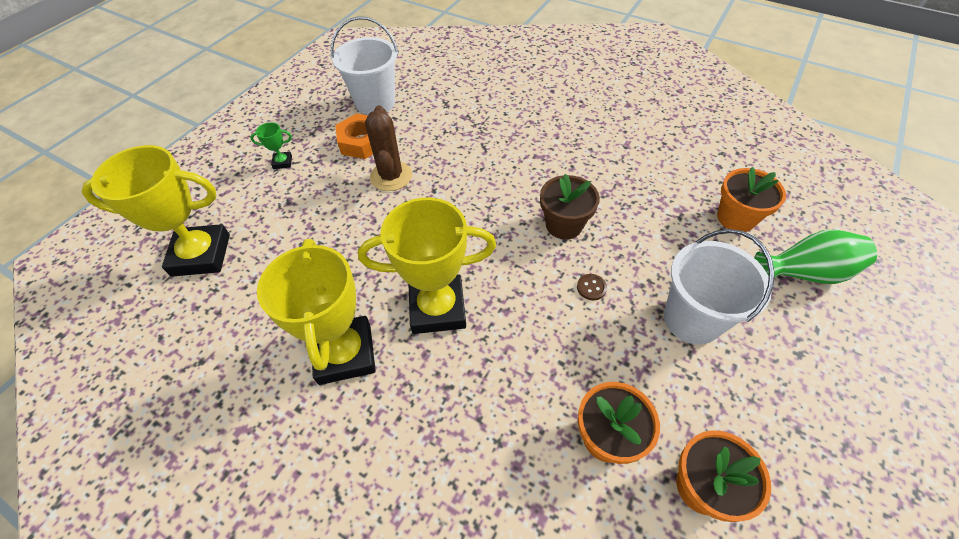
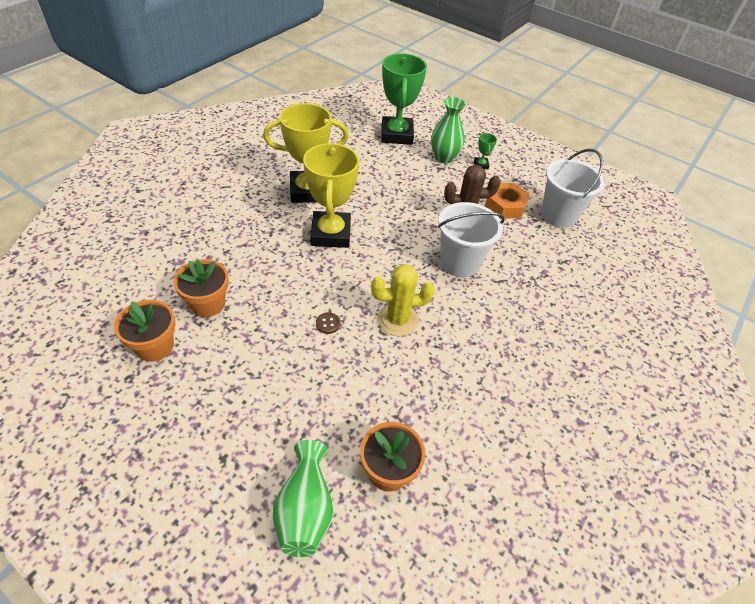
camera: 90 degrees right, 5 degrees down
yellow trophy [82,145,230,277] -> green trophy [381,53,427,145]
brown flower pot [540,174,600,240] -> yellow cactus [371,264,435,336]
white bucket [664,229,775,345] -> white bucket moved to [438,202,505,277]
none -> green vase [431,97,466,163]

